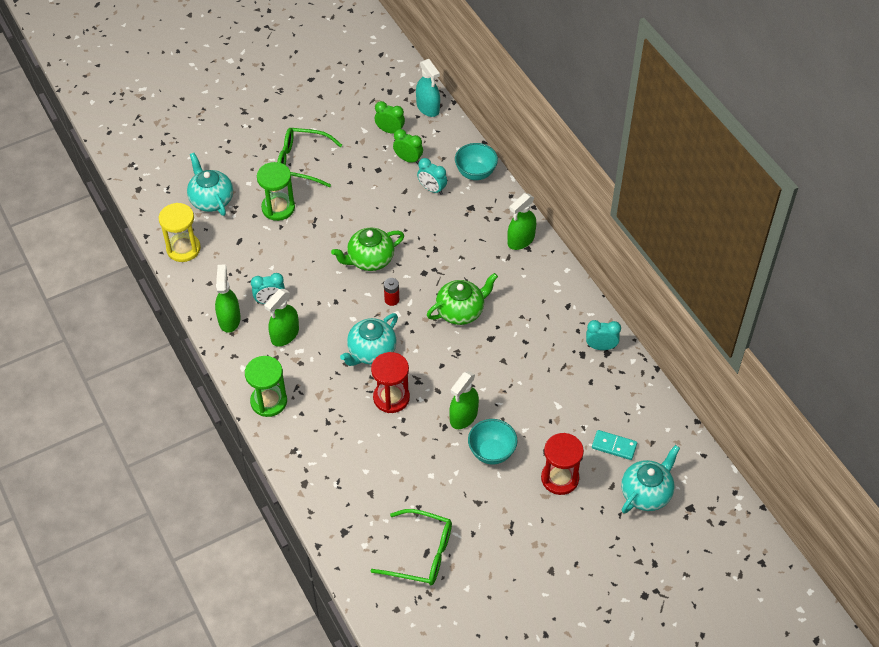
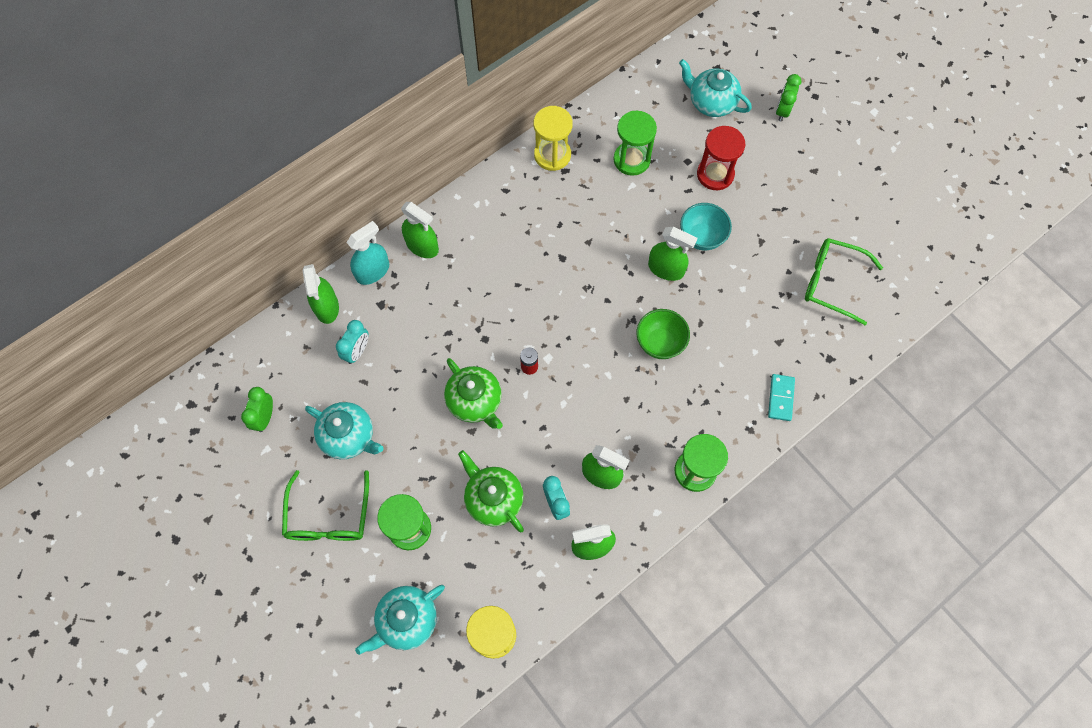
camera: 100 degrees left, 15 degrees up
turquoise teapot [340,313,398,366] -> turquoise teapot moved to [305,402,384,459]
red hourglass [371,352,410,413] -> green bowl [636,309,690,359]
green glasses [371,509,452,585] -> green glasses turned 75 degrees counterclockwise [805,238,883,325]
green clock [393,129,423,164] -> green clock moved to [776,74,802,121]
turquoise spray bottle [416,59,440,117] -> turquoise spray bottle moved to [347,221,389,285]
green teapot [427,273,498,325] -> green teapot moved to [458,450,524,532]
turquoise bowl [455,143,498,180] -> green spray bottle [303,264,339,324]
turquoise clock [586,320,621,350] -> yellow hourglass [534,106,573,171]
turquoise domino [592,430,637,460] -> turquoise domino moved to [768,374,795,421]
none -> green hourglass [613,111,657,176]

